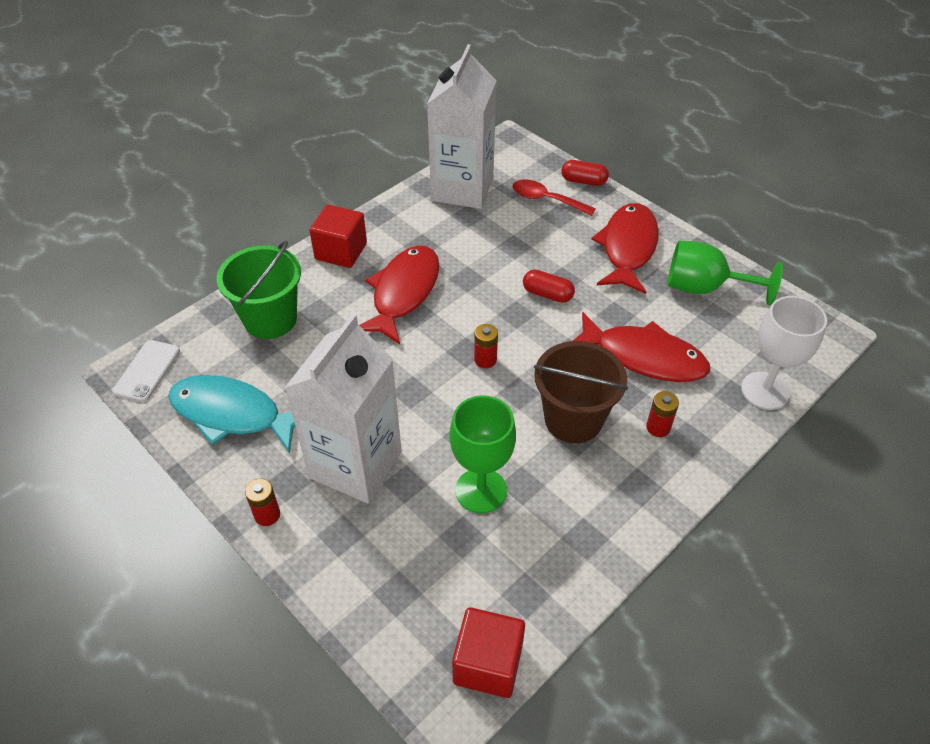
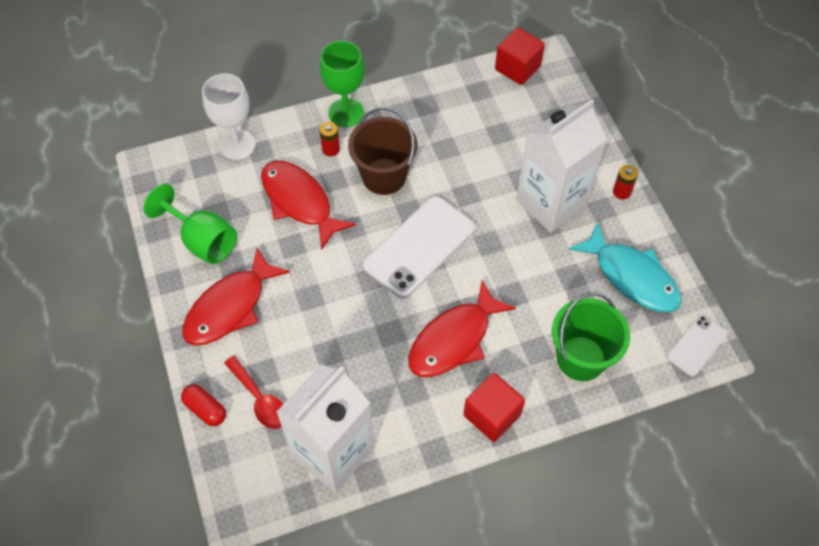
camera: 155 degrees left, 10 degrees up
green goblet [450,395,516,513] -> green goblet moved to [320,41,364,127]
red battery [474,324,498,368] -> white phone [363,196,475,299]
red capsule [523,269,575,303] -> none

